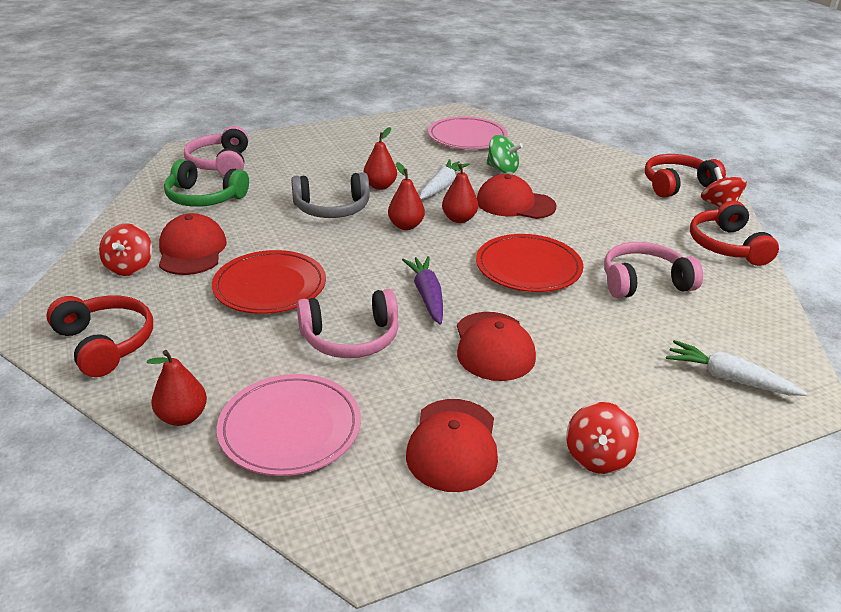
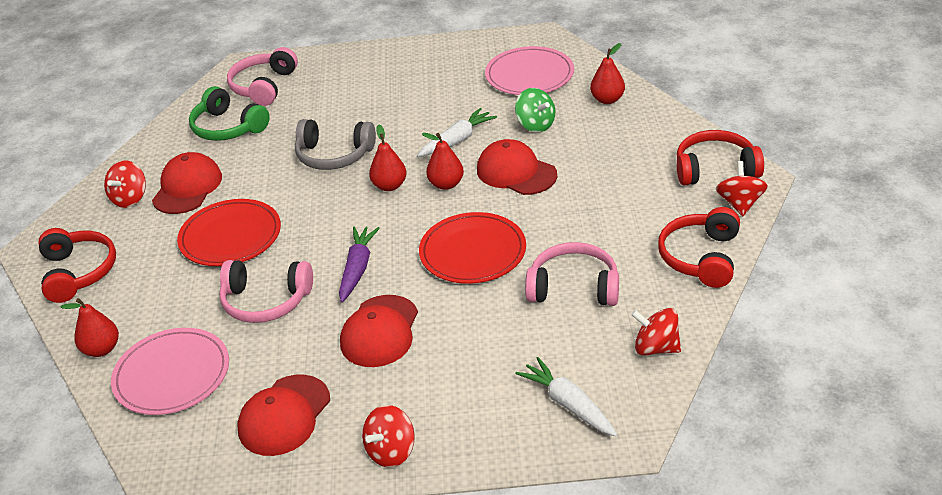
camera: 25 degrees right, 5 degrees up
red pear [363,127,397,190] -> red pear moved to [590,43,625,104]
none -> red spinning top [631,308,681,355]

